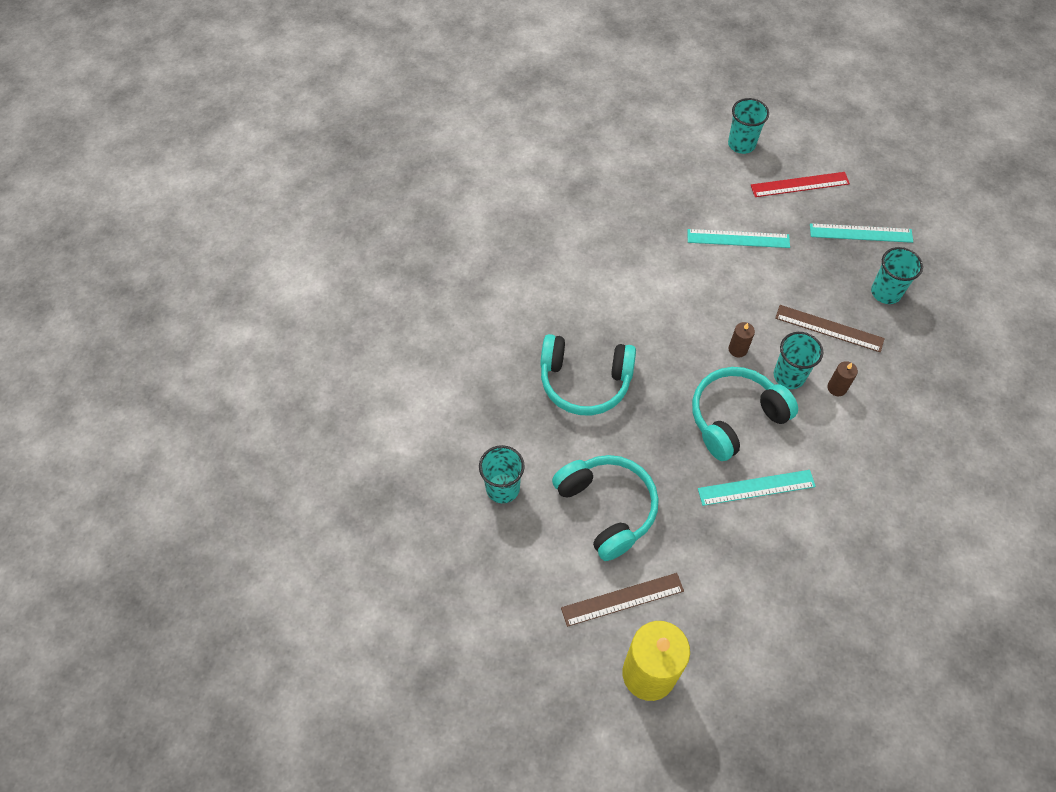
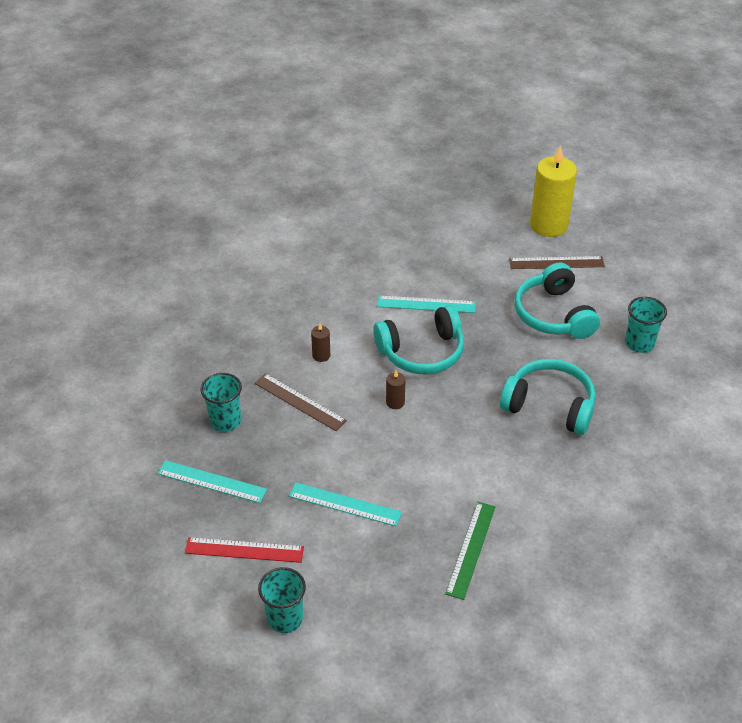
camera: 165 degrees left, 15 degrees down
turquoise cup [774,332,823,389] -> none
none -> green ruler [445,502,495,600]

